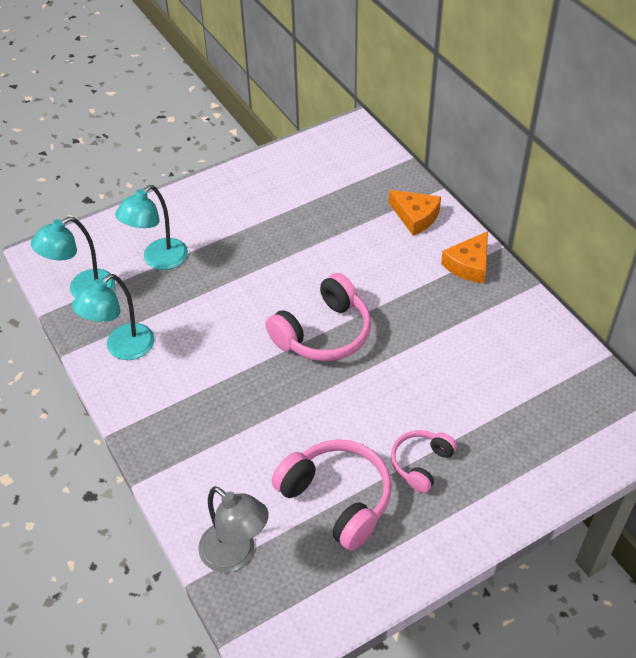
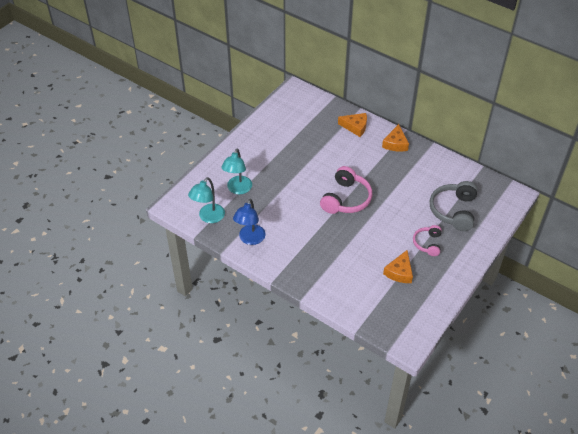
camera: 25 degrees left, 0 degrees up
turquoise lamp [72,274,155,360] -> blue lamp [233,199,266,245]
grey lamp [198,486,269,572] -> none
pink headphones [272,439,392,551] -> orange cheese [383,250,413,283]
none -> grey headphones [430,181,477,231]

